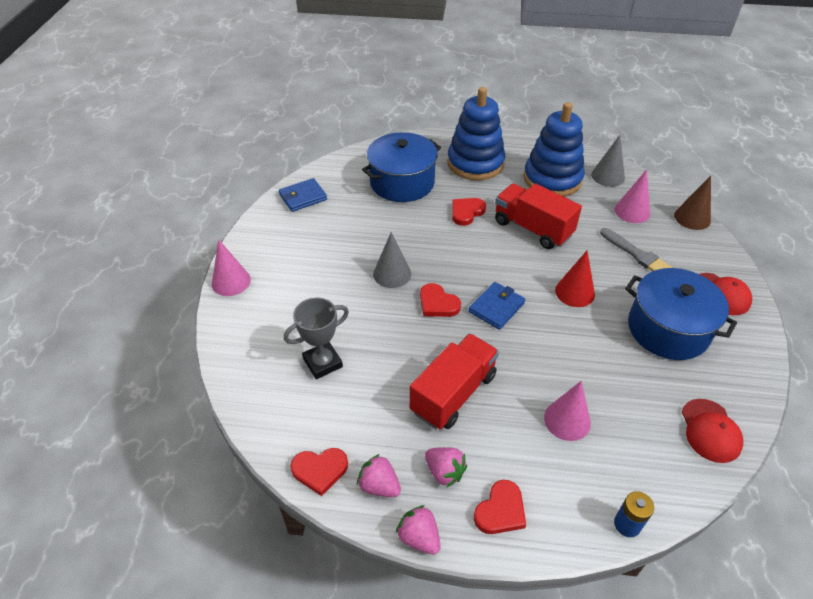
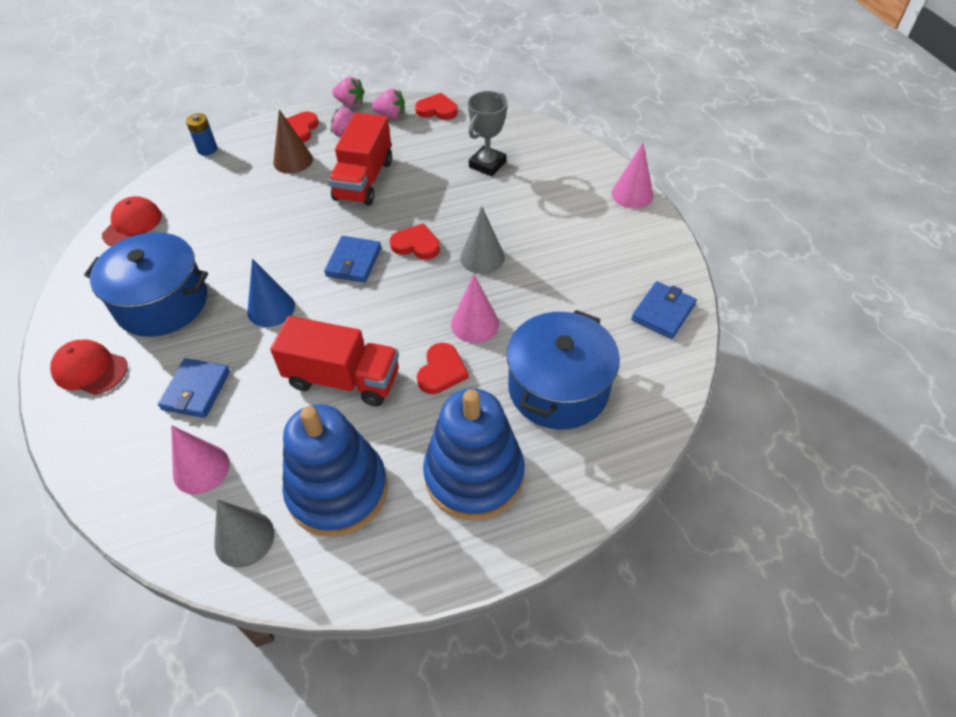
camera: 155 degrees right, 5 degrees up
red heart [290,448,348,496] -> red heart turned 45 degrees clockwise [415,93,458,120]
pink cone [544,381,591,441] -> pink cone moved to [451,274,499,343]
red cone [555,251,595,307] -> blue cone [247,259,295,327]
grey brush [600,228,672,271] -> blue wallet [158,358,230,418]
brown cone [674,176,711,230] -> brown cone moved to [273,109,313,174]
red cap [682,399,743,463] -> red cap turned 45 degrees clockwise [102,196,162,246]

